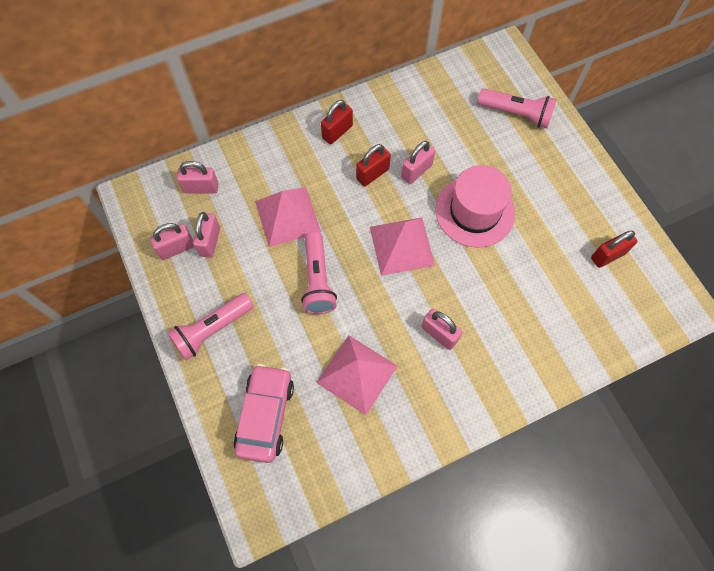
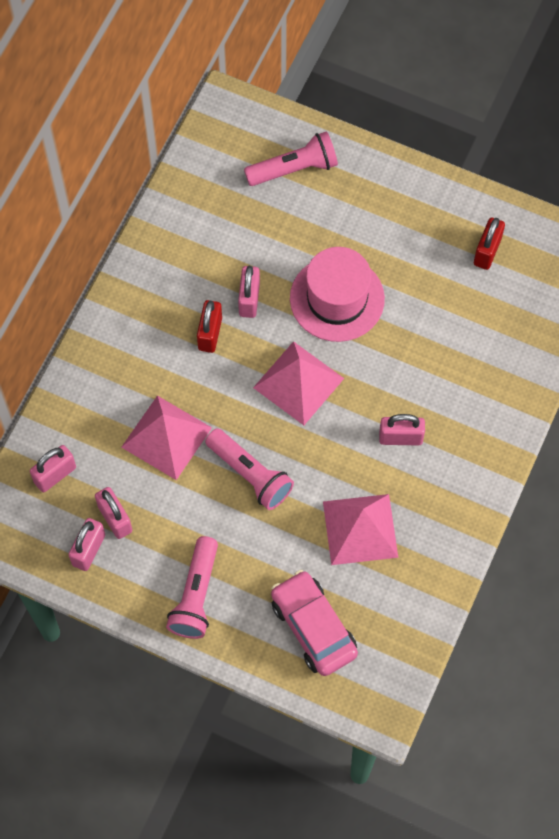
camera: 40 degrees left, 0 degrees up
red padlock [321,100,353,144] -> none

